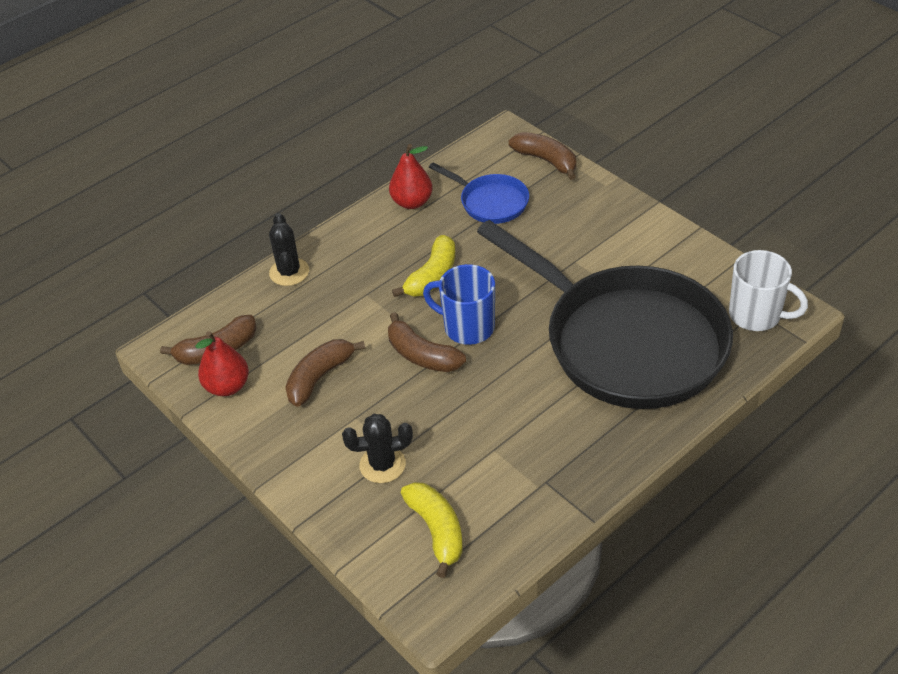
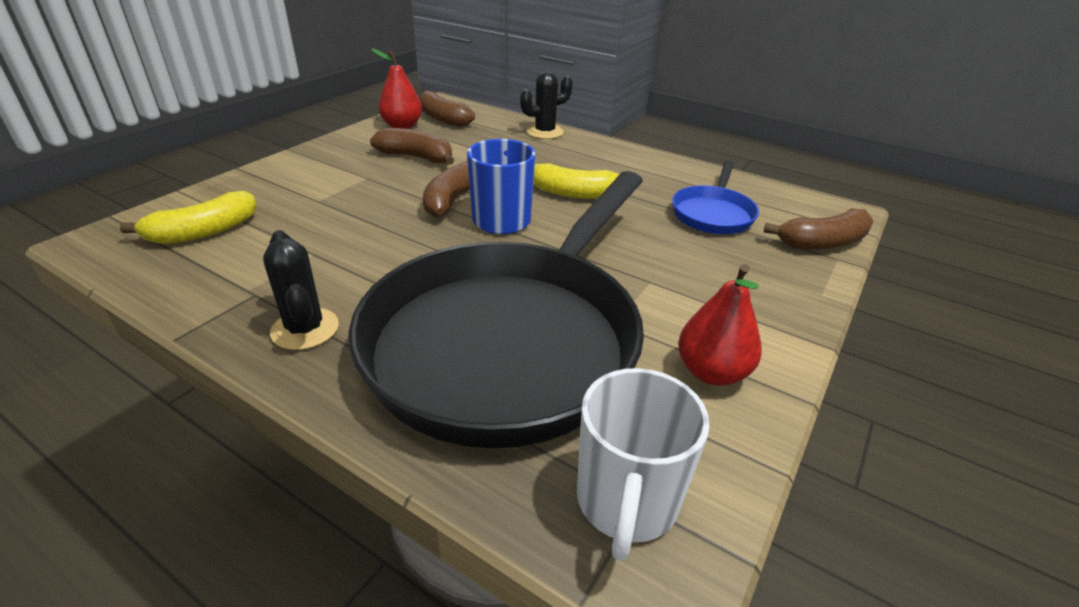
camera: 70 degrees right, 10 degrees down
black cactus [342,414,413,483] -> black cactus moved to [263,230,339,350]
red pear [389,144,433,209] -> red pear moved to [678,264,762,386]
brown banana [509,132,576,180] -> brown banana turned 45 degrees clockwise [764,208,873,250]

